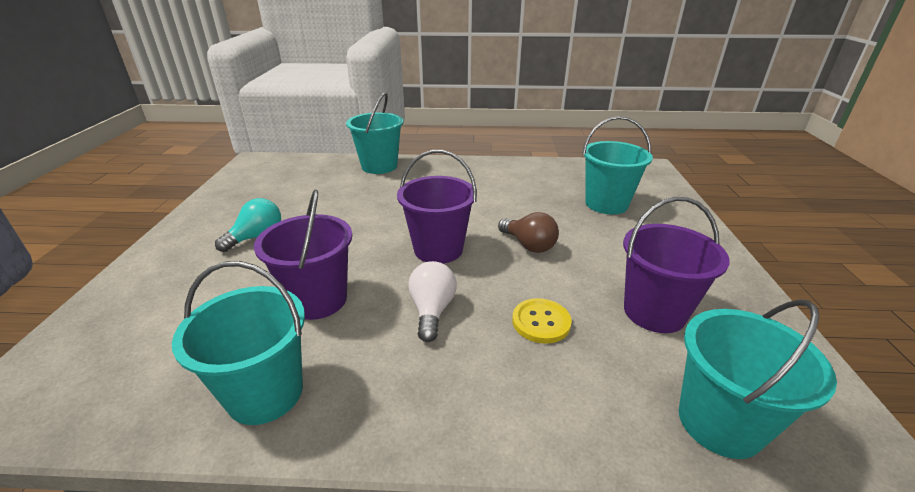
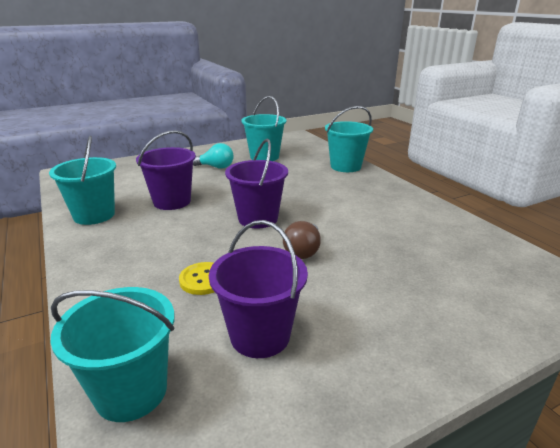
camera: 60 degrees right, 5 degrees down
white light bulb [408,261,456,342] -> none
turquoise bucket [582,116,653,214] -> turquoise bucket moved to [241,96,287,161]

